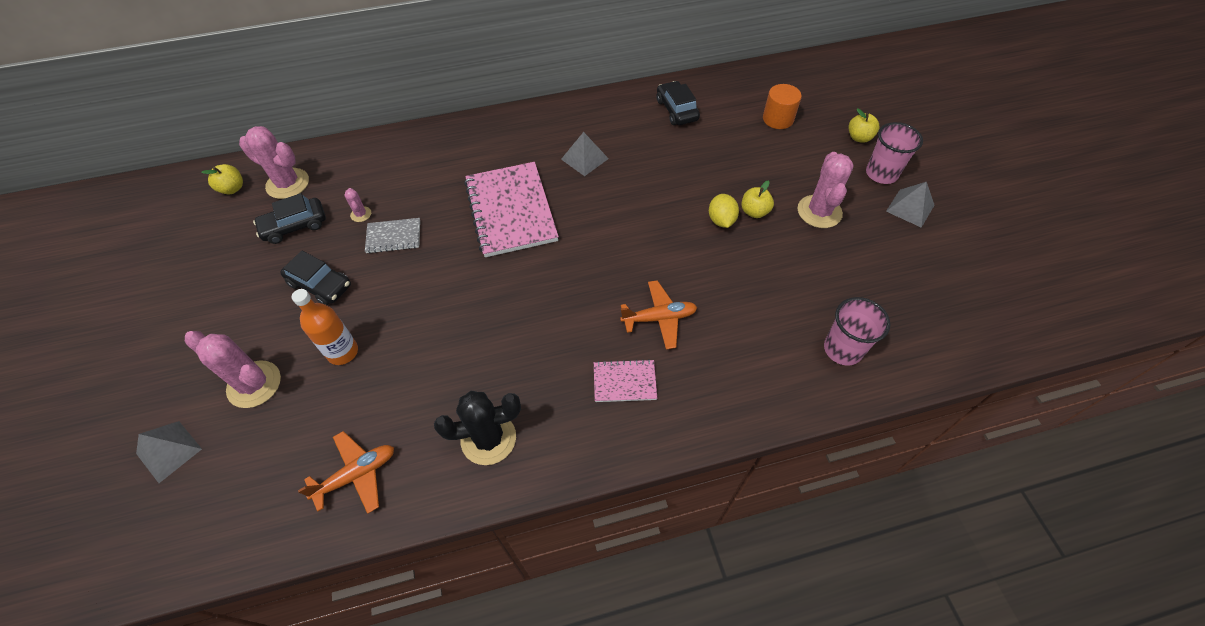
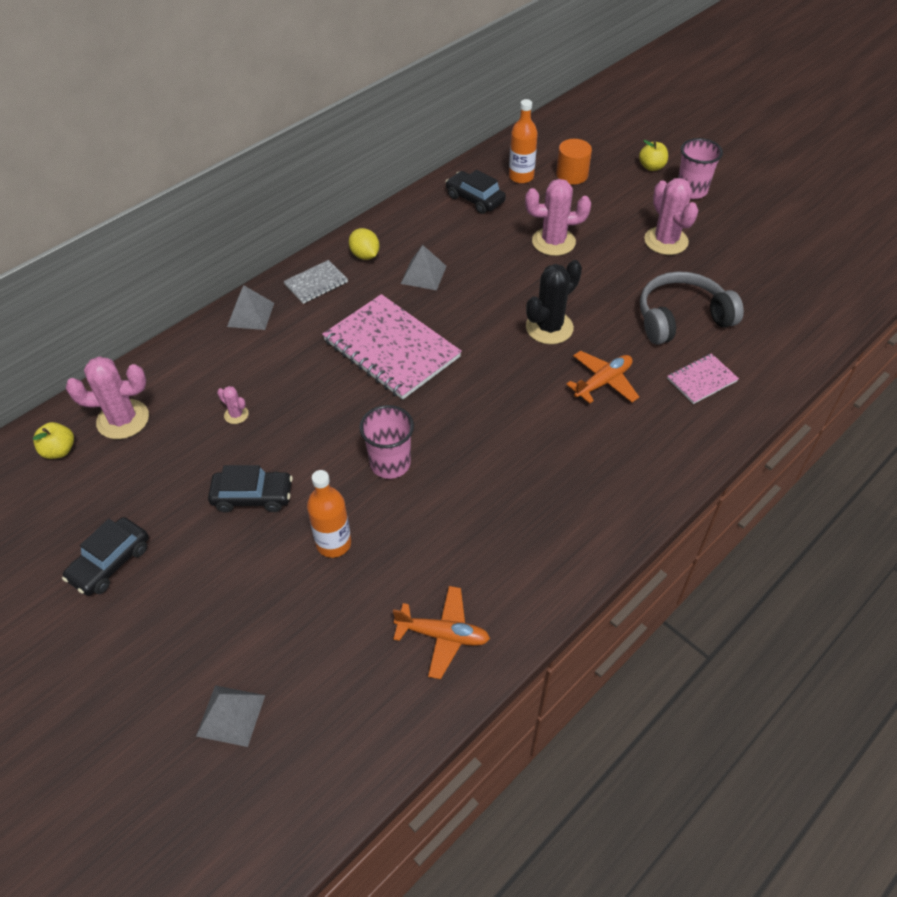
camera: 30 degrees left, 5 degrees down
pink cactus [185,331,281,408] -> pink cactus moved to [525,179,591,256]
black car [253,193,326,244] -> black car moved to [62,517,149,596]
orange plane [298,431,394,514] -> orange plane turned 75 degrees clockwise [393,586,490,679]
grey notebook [365,218,420,253] -> grey notebook moved to [283,260,348,304]
black cactus [434,391,521,465] -> black cactus moved to [526,260,582,344]
pink notebook [594,359,657,402] -> pink notebook moved to [667,353,739,404]
yellow lemon [709,194,739,228] -> yellow lemon moved to [349,228,380,260]
yellow apple [741,180,774,218] -> none
pink cup [824,297,890,366] -> pink cup moved to [359,405,414,479]
grey pyramid [886,182,934,228] -> grey pyramid moved to [227,285,274,330]
none -> orange bottle [509,99,538,184]
none -> grey headphones [640,271,744,345]

